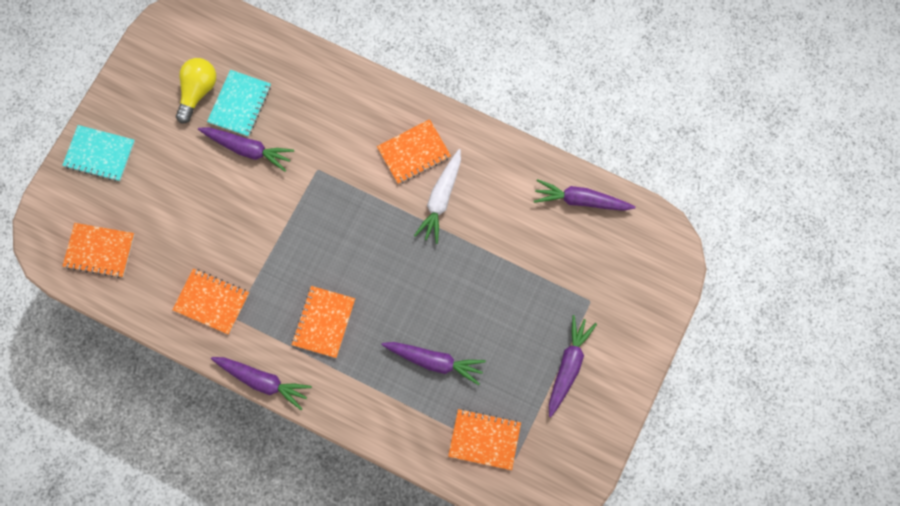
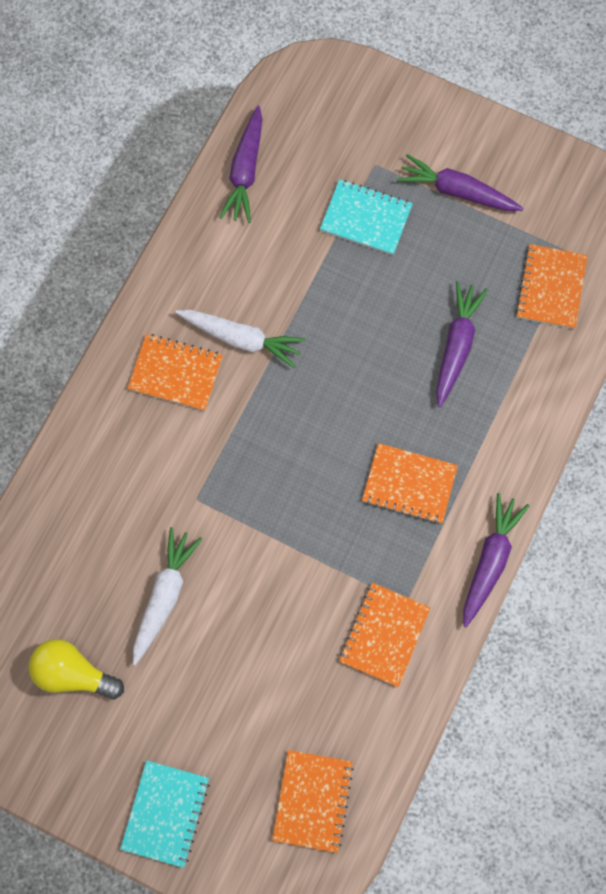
camera: 90 degrees left, 0 degrees up
purple carrot [198,127,294,172] -> white carrot [133,527,202,665]
turquoise notebook [207,70,271,137] -> turquoise notebook moved to [320,179,413,255]
orange notebook [377,119,451,184] -> orange notebook turned 45 degrees counterclockwise [128,334,223,411]

